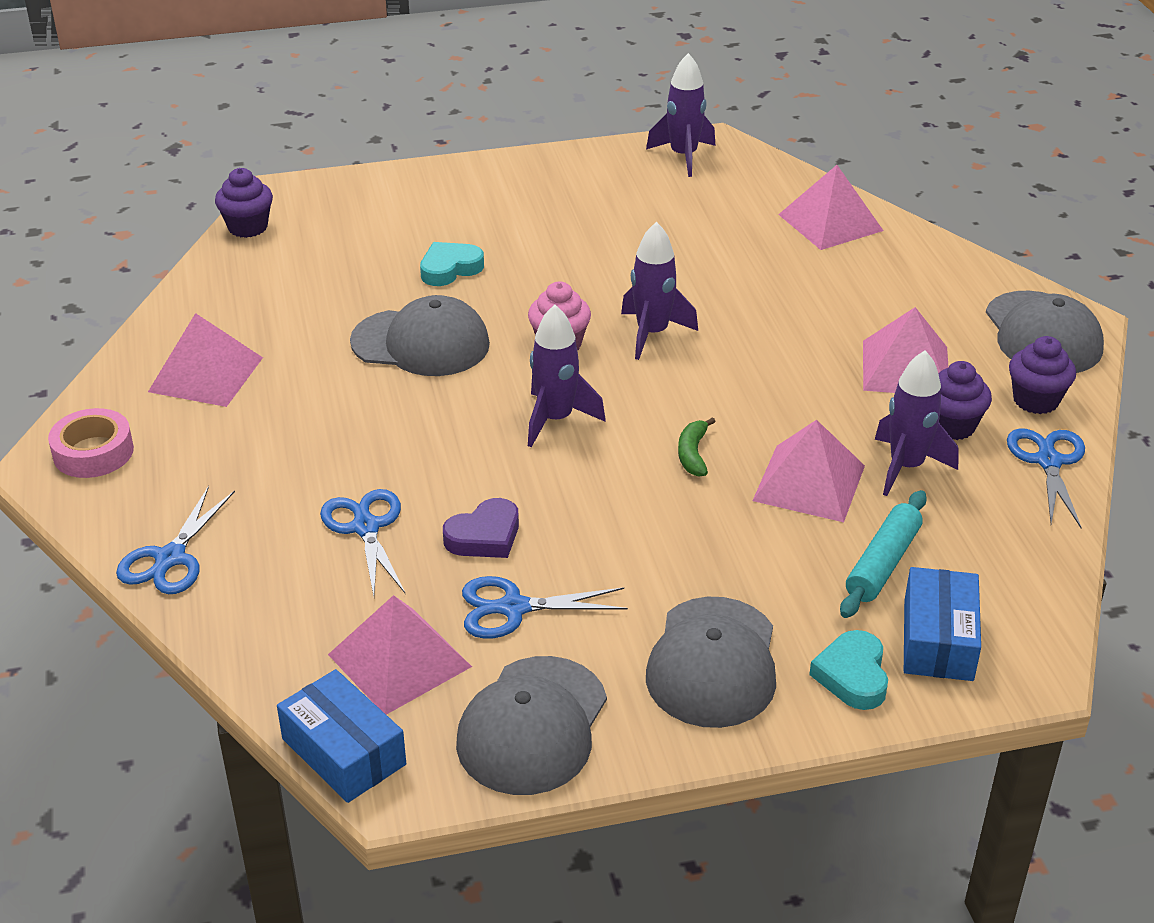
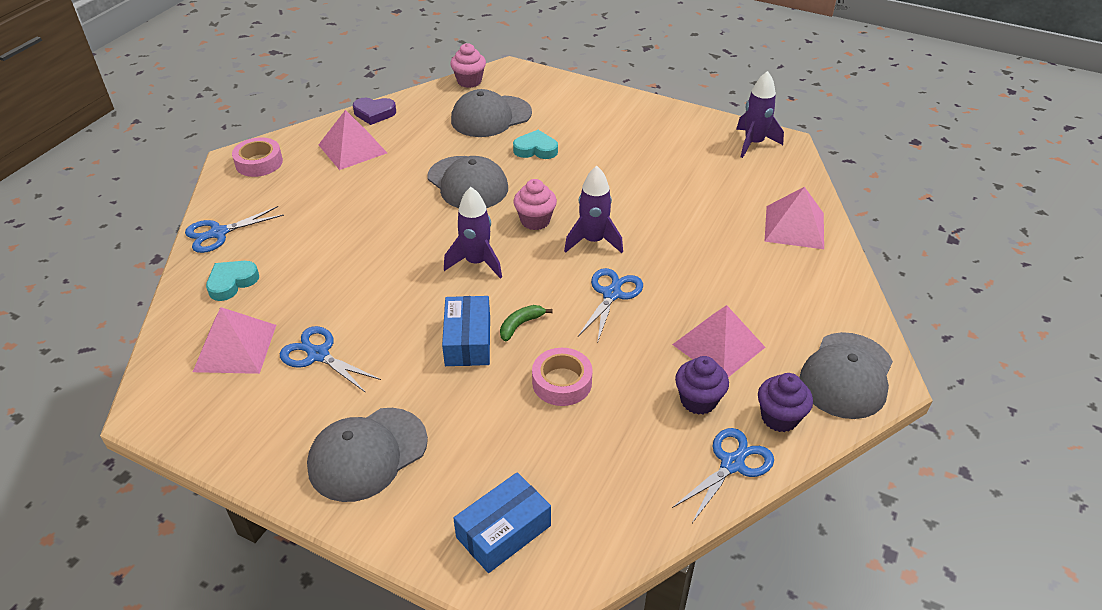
camera: 40 degrees right, 5 degrees up
purple cupcake [215,168,273,238] -> pink cupcake [450,43,486,88]
blue box [277,669,406,803] -> blue box moved to [442,296,490,366]
blue scissors [320,489,405,596] -> blue scissors moved to [578,268,643,343]
purple heart [443,498,519,558] -> purple heart moved to [353,98,396,125]
grey cap [456,656,607,795] -> grey cap moved to [451,89,532,137]
pink pyramid [752,420,865,522] -> pink tape [532,348,593,406]
turquoise heart [809,630,888,710] -> turquoise heart moved to [206,261,259,301]
turquoise rolling pin [840,490,927,618] -> none
purple rocket [875,350,959,496] -> none

